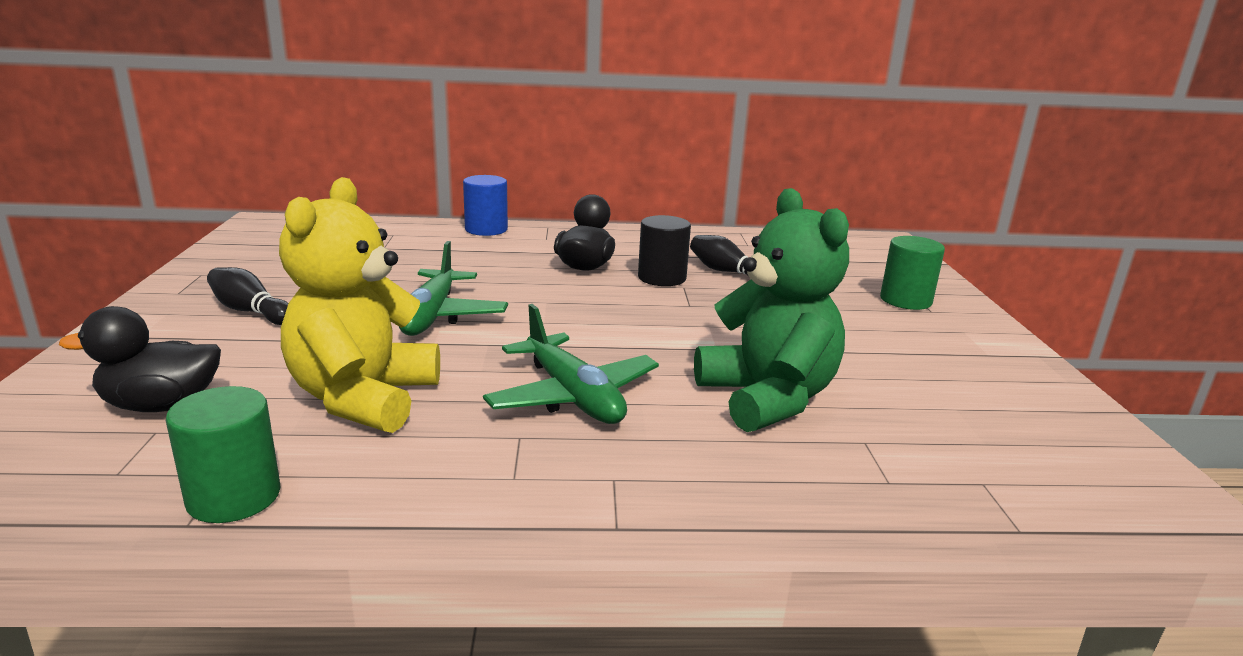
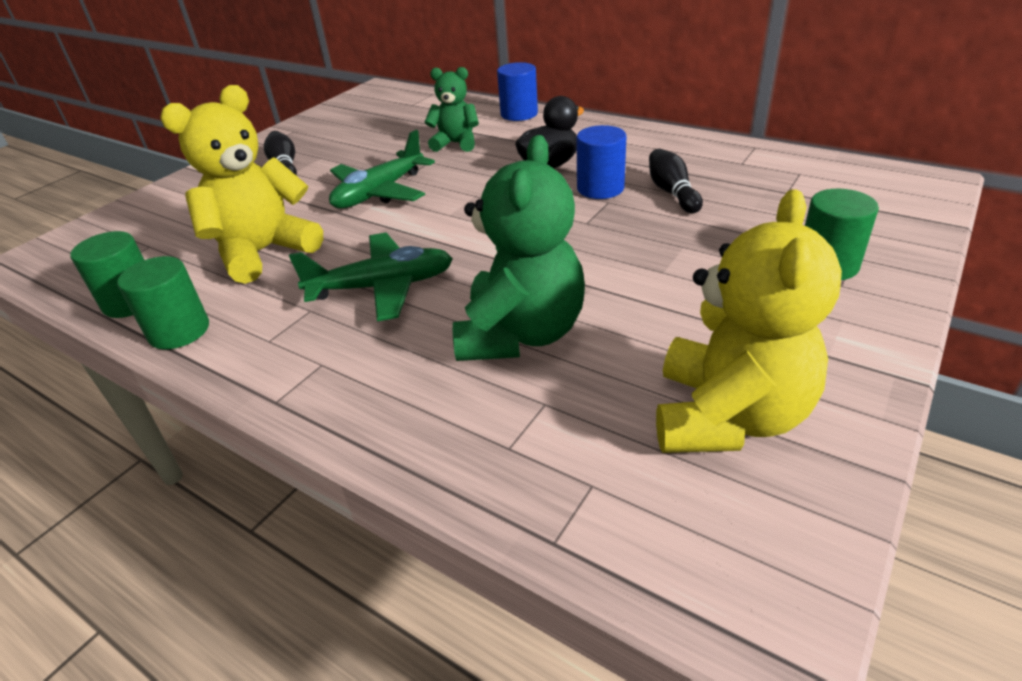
camera: 40 degrees right, 15 degrees up
black duck [59,306,221,412] -> none
green plane [483,304,659,424] -> green plane turned 105 degrees counterclockwise [289,233,453,322]
black cylinder [638,215,691,286] -> blue cylinder [576,125,627,199]
none -> green cylinder [117,256,209,349]
none -> green teddy bear [425,67,479,152]
none -> yellow teddy bear [656,189,842,453]

